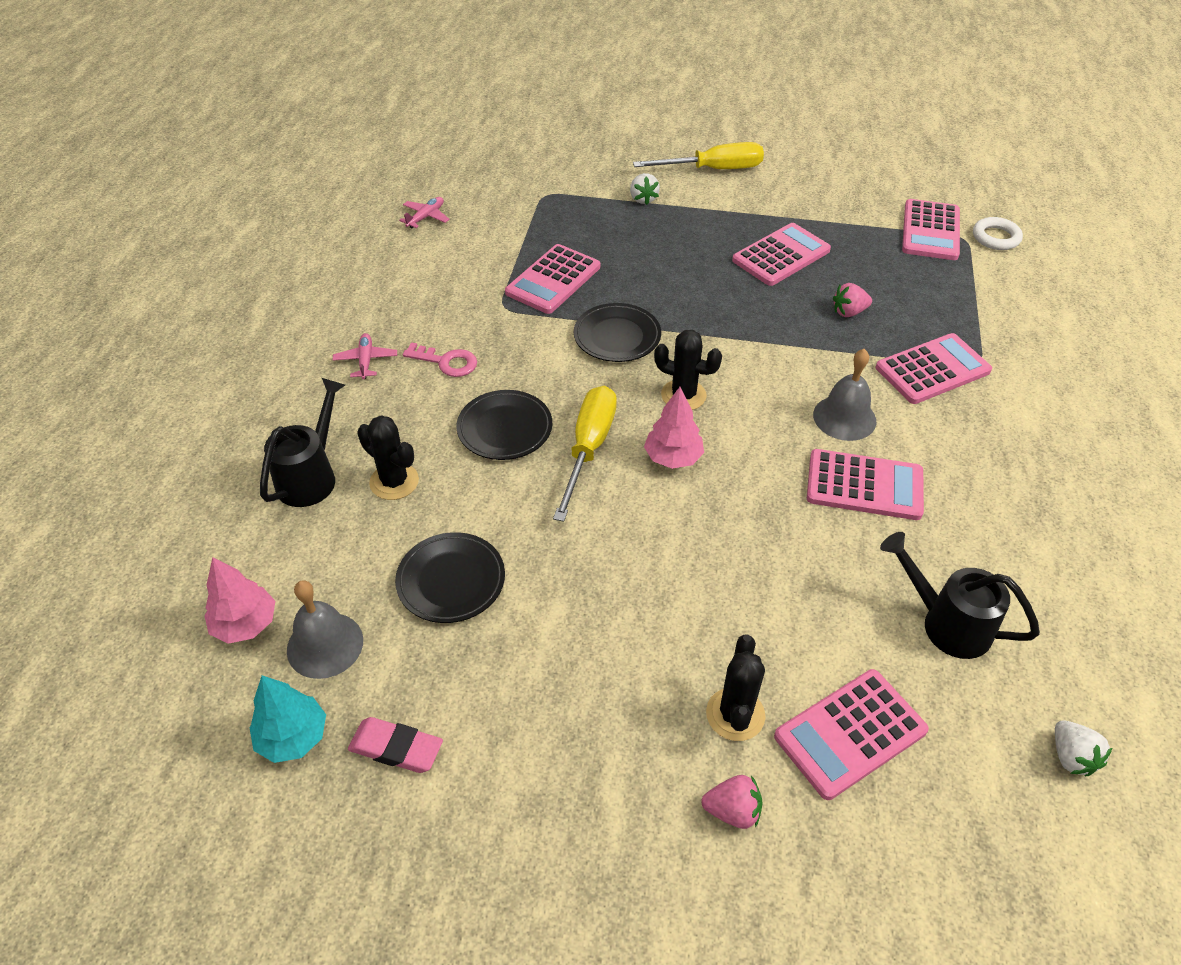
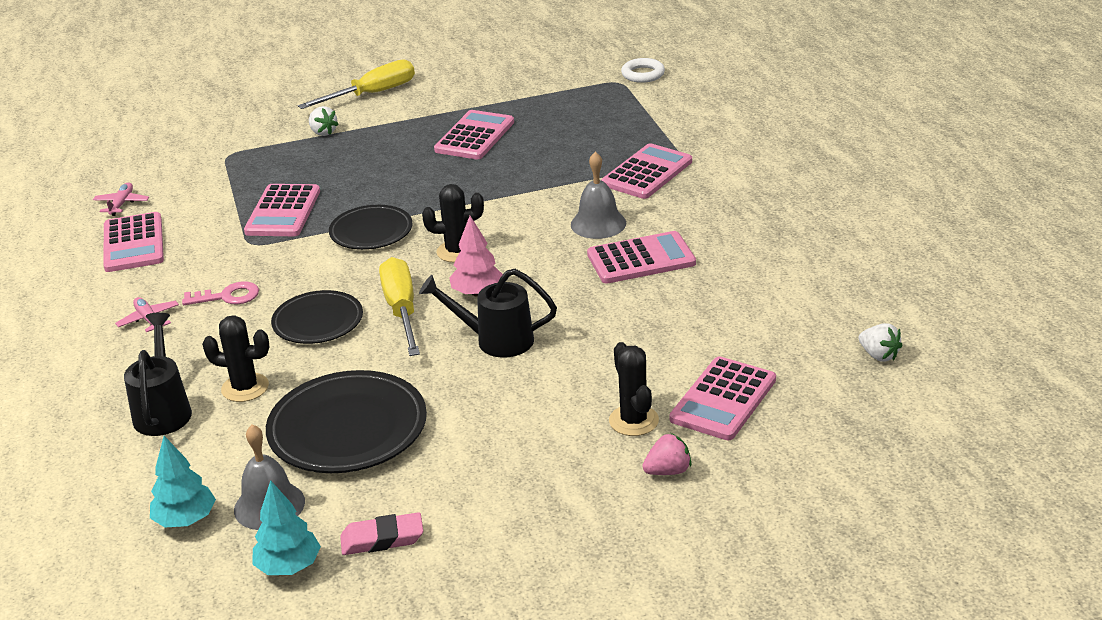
camera: 25 degrees left, 15 degrees down
pink tree [204,557,275,644] -> turquoise tree [150,436,216,527]
black plate [395,532,505,623] -> black plate [266,370,427,473], size x1.59
pink strawberry [833,283,872,317] -> none
black watering can [880,532,1040,659] -> black watering can moved to [419,269,557,358]
pink calculator [902,199,960,260] -> pink calculator moved to [103,212,164,272]

